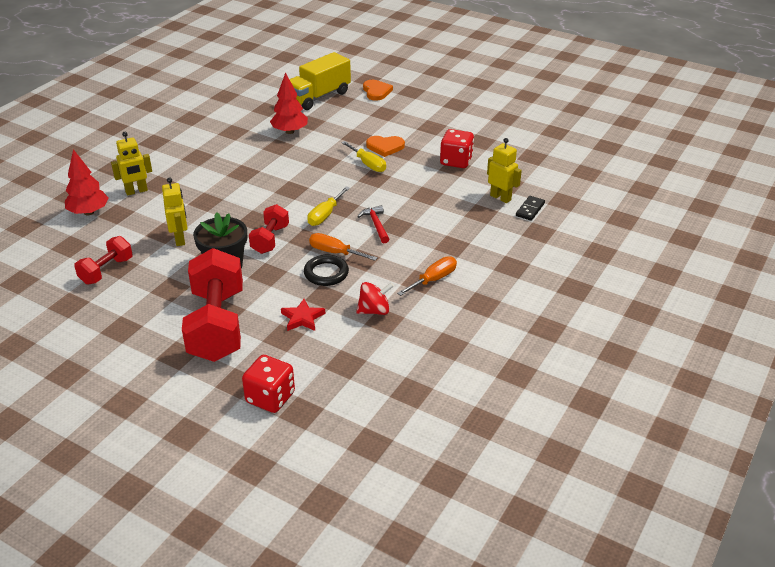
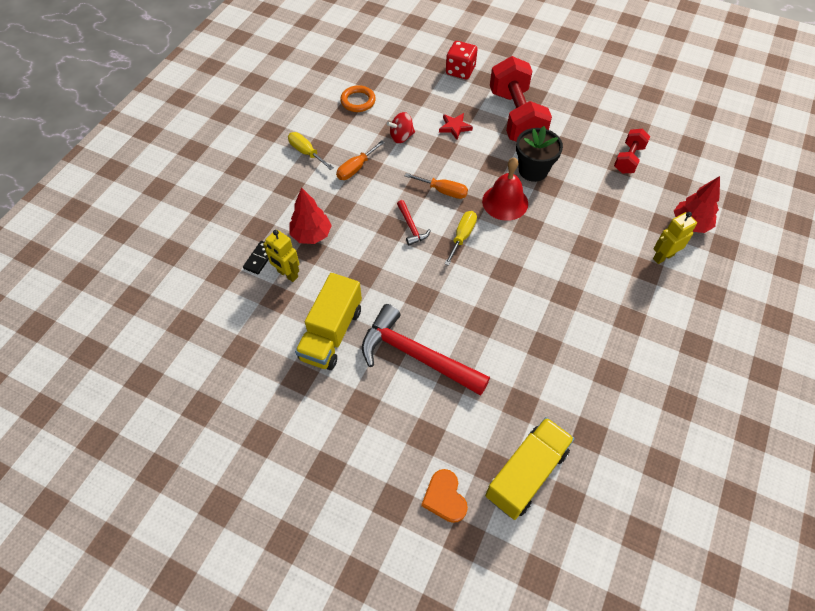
camera: 175 degrees right, 20 degrees up
yellow robot [162,177,187,246] -> none
red dumbbell [249,204,289,254] -> red bell [482,157,528,221]
red tree [270,72,308,134] -> red tree moved to [290,187,332,244]
black ring [304,255,349,286] -> none
yellow screwdriver [341,141,386,172] -> yellow screwdriver moved to [288,132,334,170]
orange heart [366,136,405,157] -> red hammer [362,304,490,396]
red dice [440,129,474,168] -> yellow truck [295,273,362,370]
none -> orange ring [340,85,376,112]

